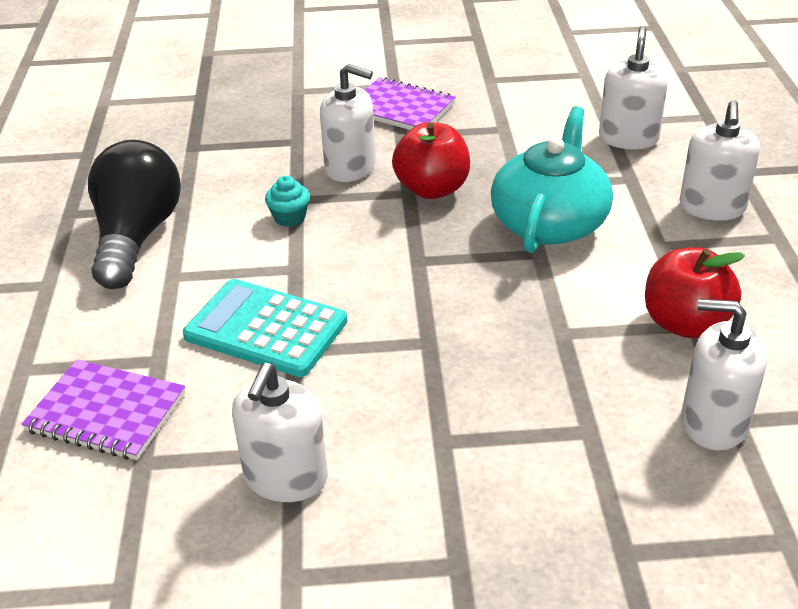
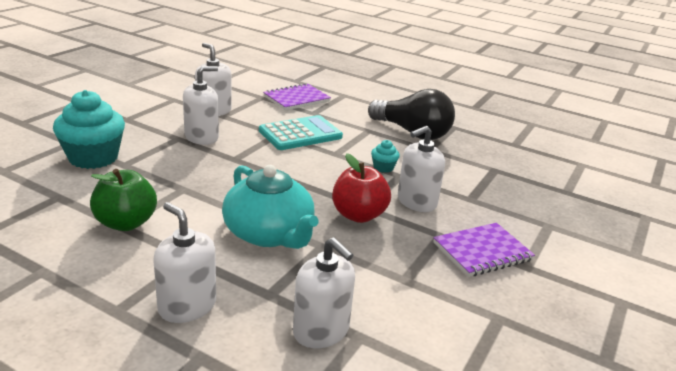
camera: 120 degrees right, 10 degrees down
red apple [645,247,745,338] -> green apple [90,169,157,231]
white soap dispenser [681,299,767,451] -> white soap dispenser moved to [183,66,219,145]
none -> turquoise cupcake [53,90,125,169]

